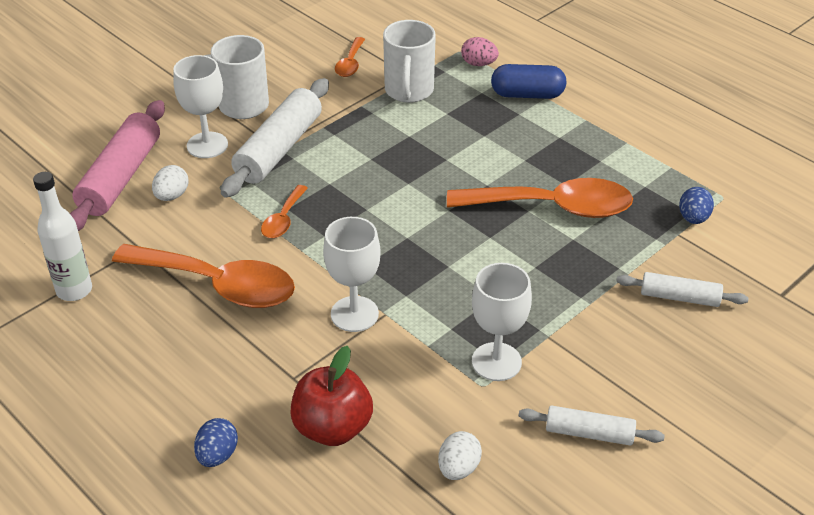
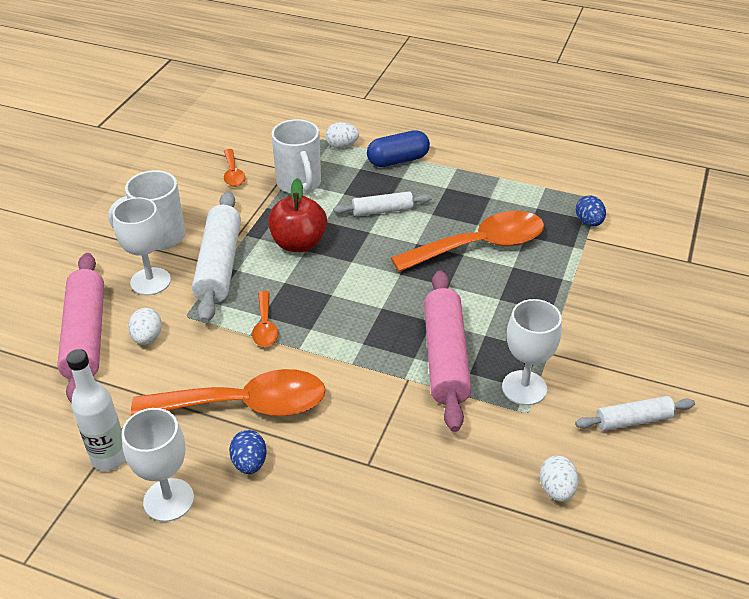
camera: 25 degrees left, 0 degrees up
blue egg [194,418,238,467] -> blue egg moved to [229,430,267,474]
red apple [290,346,373,446] -> red apple moved to [268,178,327,252]
white goblet [323,217,381,332] -> white goblet moved to [122,408,194,522]
pink egg [461,37,499,66] -> white egg [325,122,359,148]
white rolling pin [616,272,748,307] -> white rolling pin moved to [333,191,432,216]
none -> pink rolling pin [424,270,472,432]

